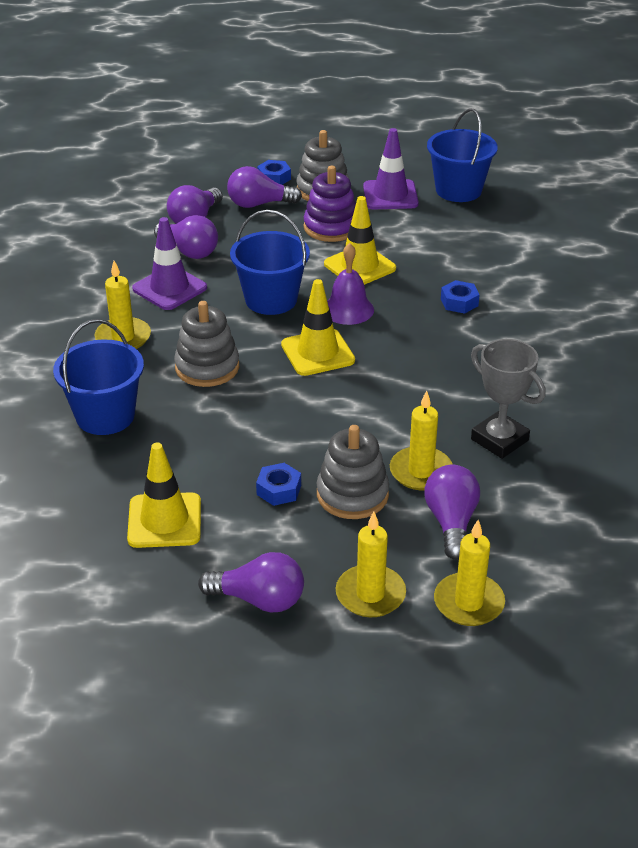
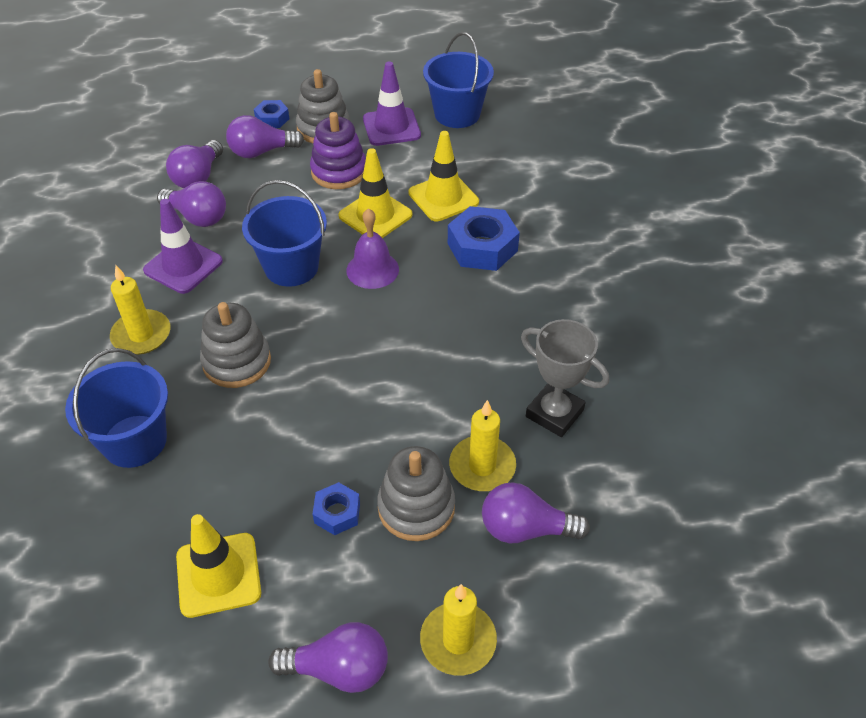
camera: 10 degrees left, 10 degrees up
yellow traffic cone [281,279,355,376] -> yellow traffic cone moved to [409,131,479,221]
purple light bulb [424,465,480,560] -> purple light bulb turned 75 degrees counterclockwise [482,482,590,543]
yellow candle [434,520,505,626] -> none
blue nut [441,280,480,314] -> blue nut [448,206,520,271], size x1.80

